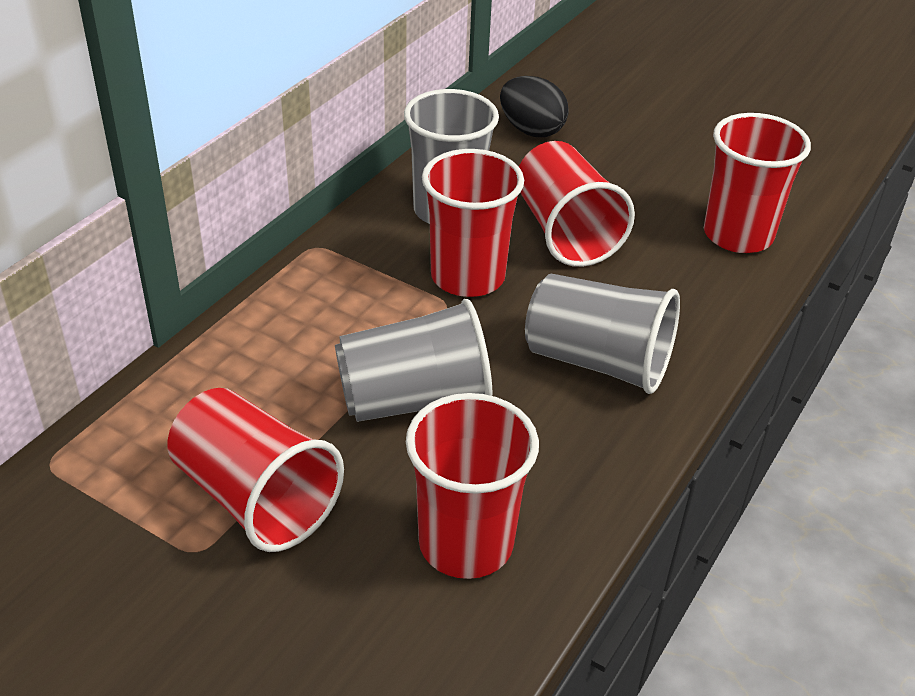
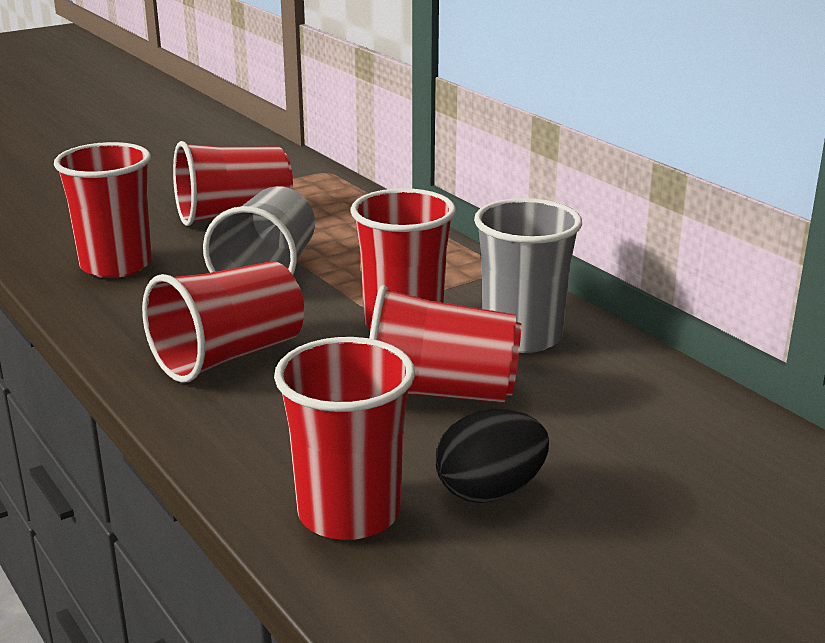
camera: 115 degrees right, 15 degrees down
black egg [500,76,569,137] -> black egg moved to [436,409,549,503]
grey cup [525,273,680,394] -> red cup [142,261,304,383]

